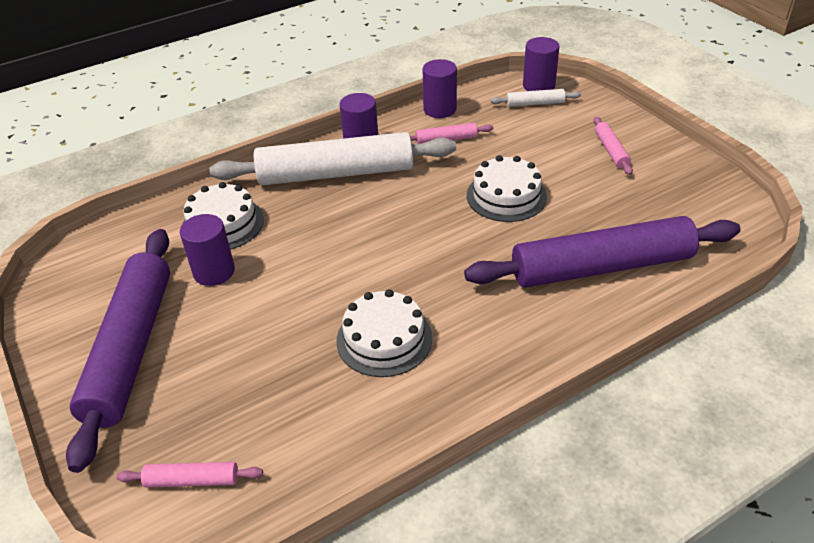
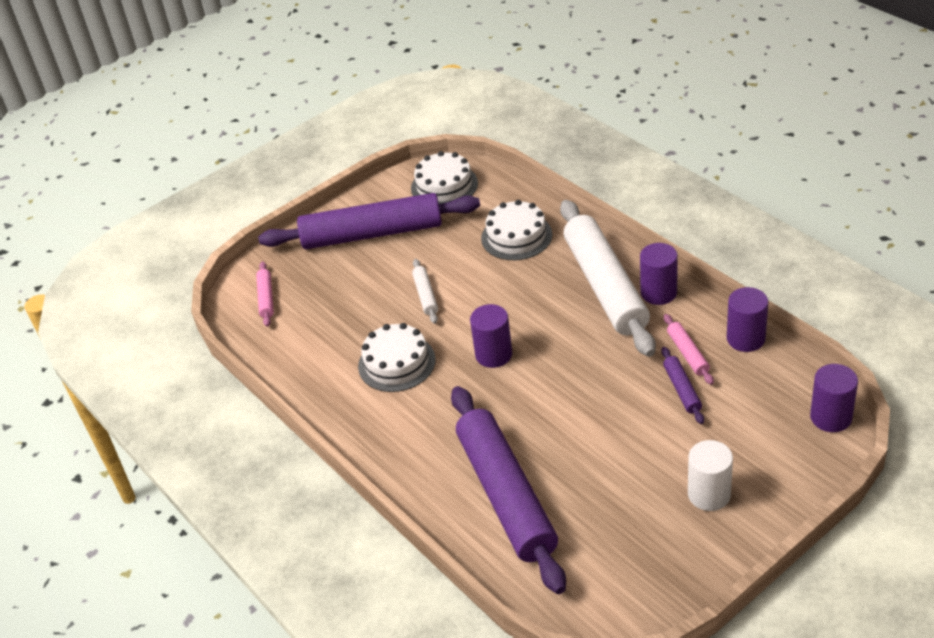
camera: 85 degrees right, 0 degrees up
purple cylinder [180,214,235,286] -> purple cylinder moved to [470,304,512,368]
white cake [467,155,547,222] -> white cake moved to [411,151,478,204]
white rolling pin [491,89,581,107] -> white rolling pin moved to [412,259,438,324]
pink rolling pin [593,117,633,175] -> white cylinder [688,440,733,511]
none -> purple rolling pin [661,347,704,424]

